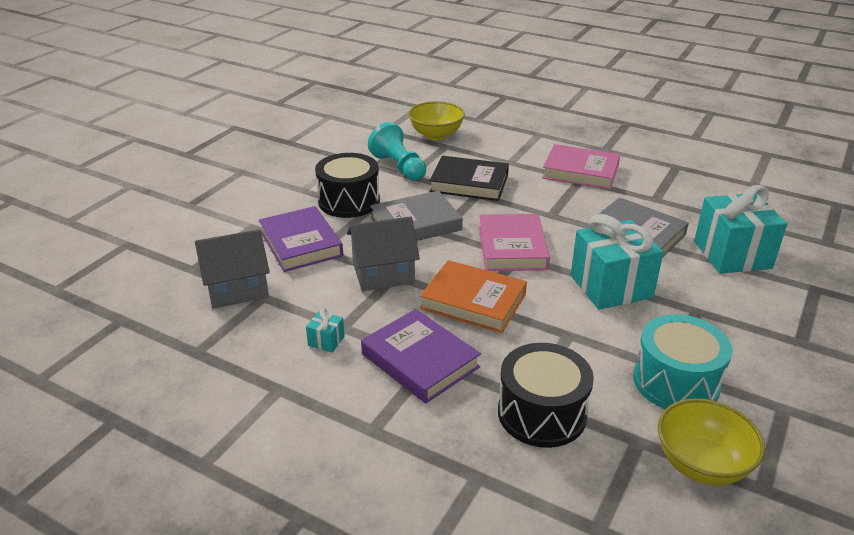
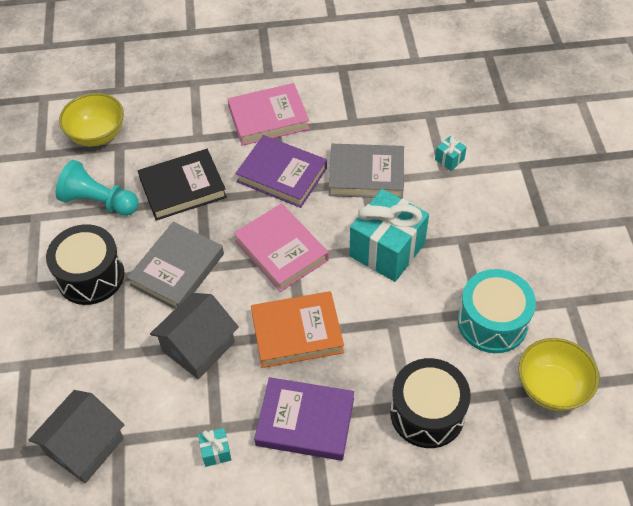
camera: 35 degrees left, 20 degrees up
purple book [259,206,343,272] -> purple book moved to [235,135,327,208]
turquoise gift [694,185,787,274] -> turquoise gift [435,135,467,171], size x0.41

